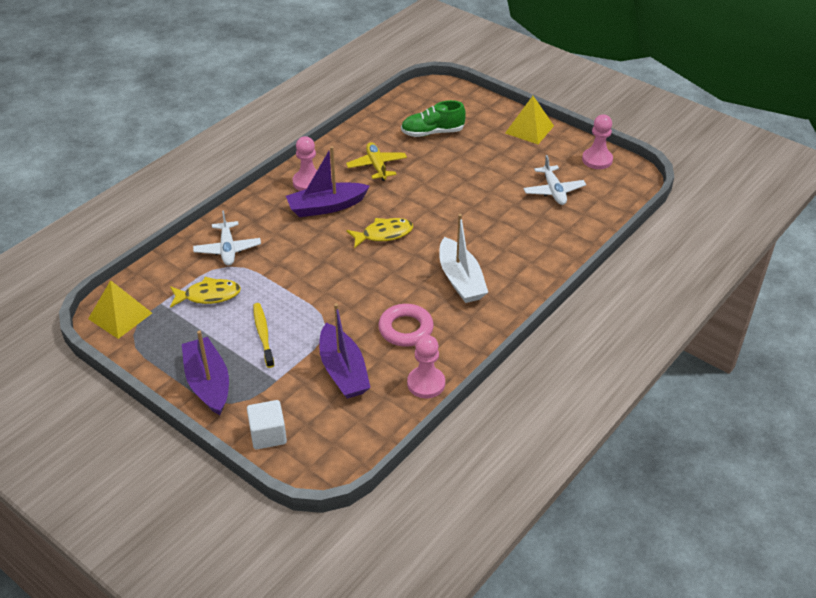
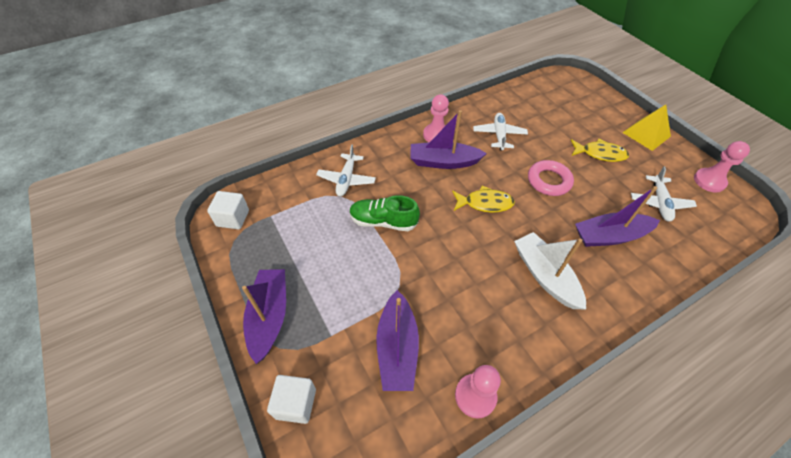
camera: 20 degrees right, 10 degrees up
yellow pyramid [88,280,152,339] -> white cube [207,191,249,229]
yellow fish [170,277,241,308] -> yellow fish moved to [570,139,629,162]
yellow toothbrush [253,303,274,368] -> none
yellow plane [346,142,407,181] -> white plane [473,113,528,151]
pink ring [378,304,434,347] -> pink ring moved to [528,160,574,196]
green shoe [401,100,466,137] -> green shoe moved to [349,195,420,231]
white boat [439,214,488,303] -> white boat turned 150 degrees clockwise [514,232,586,309]
none -> purple boat [575,186,660,247]

